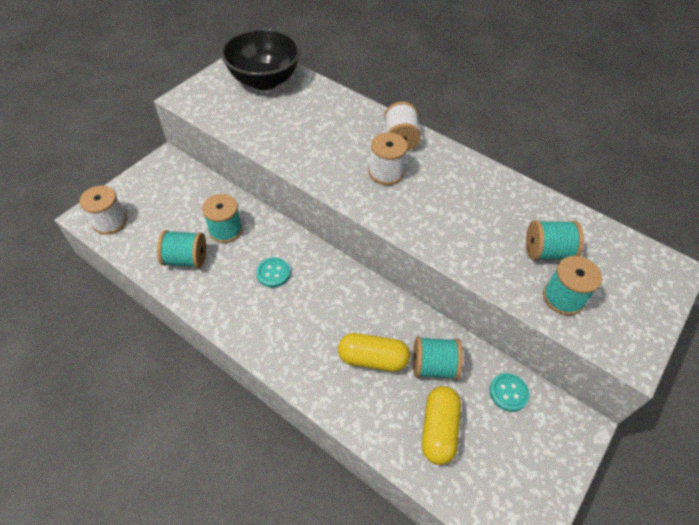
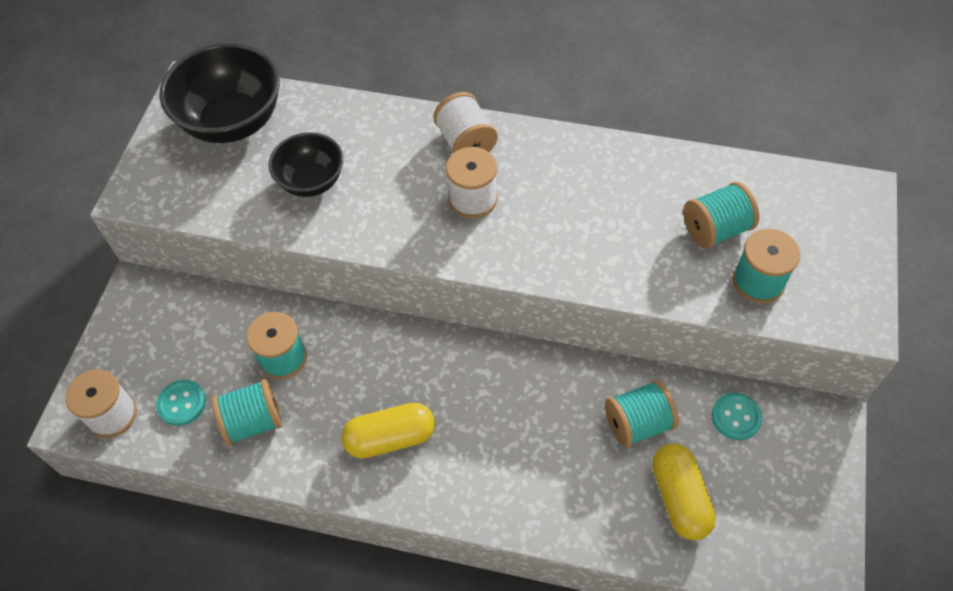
camera: 20 degrees left, 5 degrees up
turquoise button [256,257,290,287] -> turquoise button moved to [156,380,206,426]
yellow capsule [338,333,410,372] -> yellow capsule moved to [341,402,435,459]
none -> black bowl [268,132,343,197]

